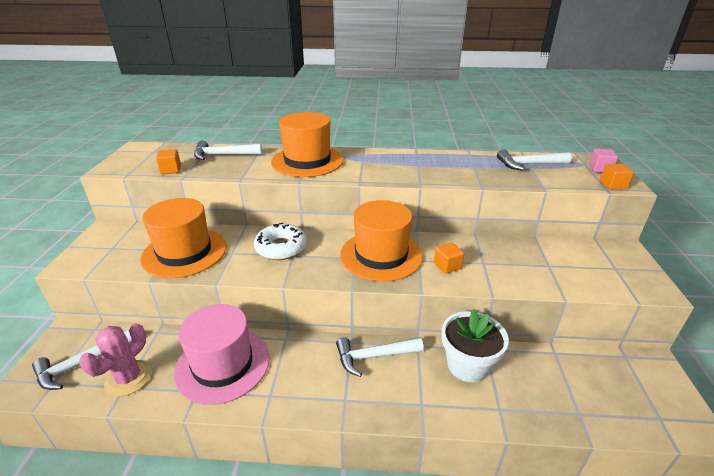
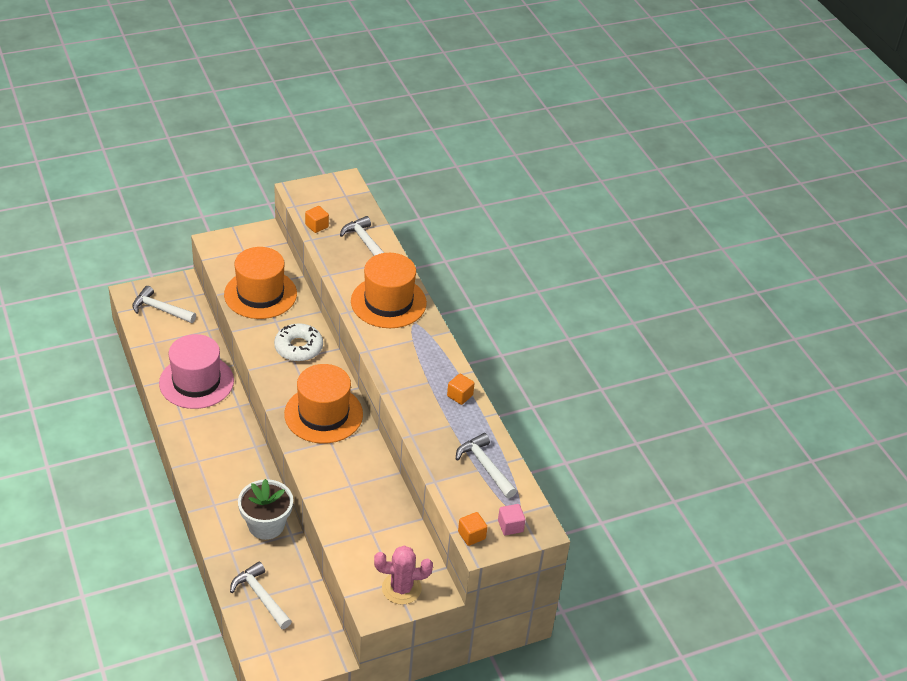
camera: 60 degrees right, 10 degrees up
pink cactus [79,323,152,396] -> pink cactus moved to [374,545,433,605]
white hammer [336,337,424,377] -> white hammer moved to [230,561,292,629]
orange cube [434,242,464,274] -> orange cube moved to [447,374,475,405]

